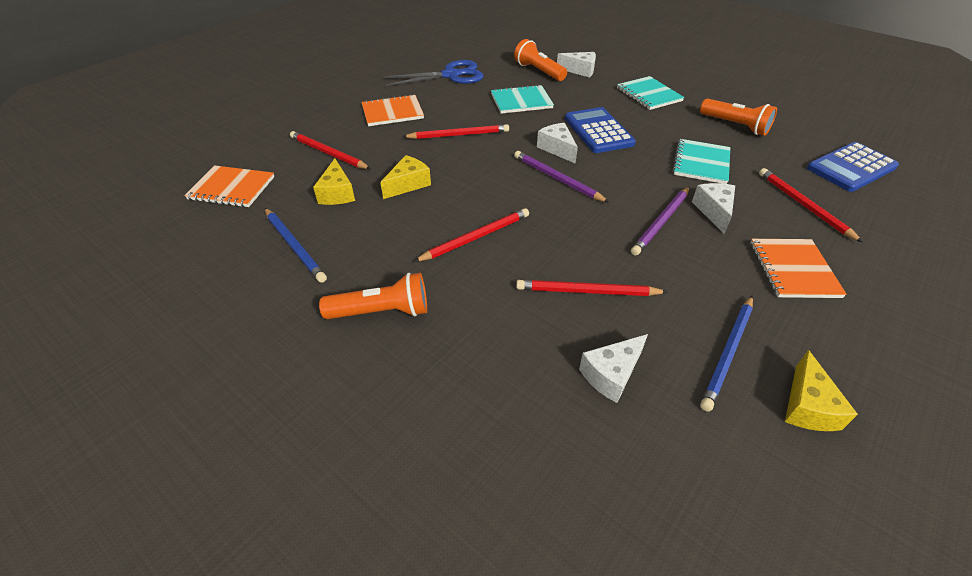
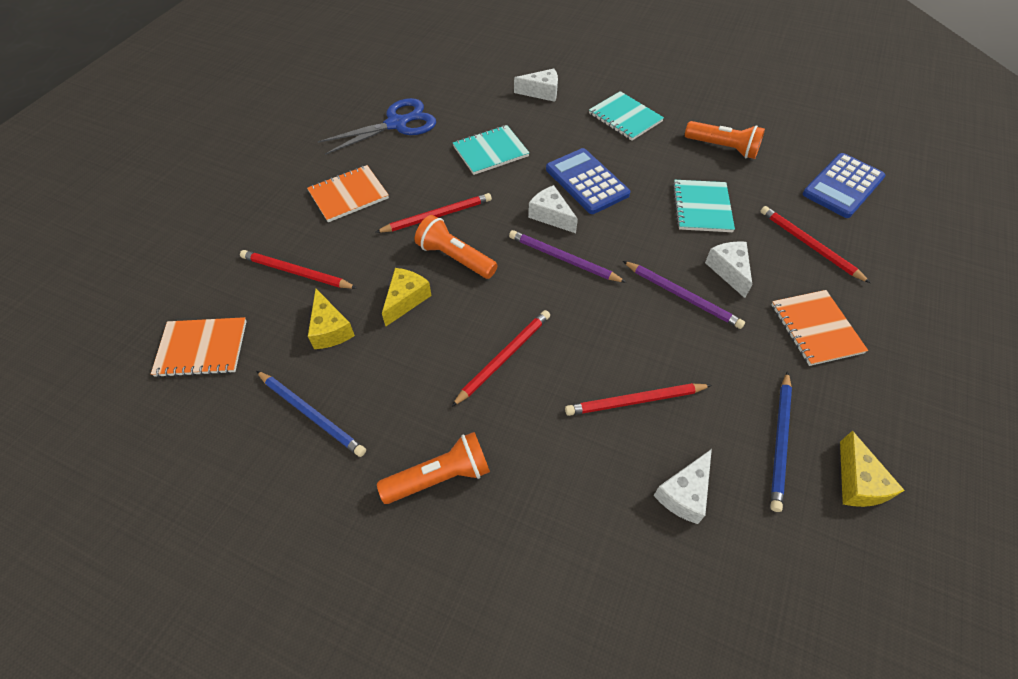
camera: 15 degrees left, 10 degrees up
orange flashlight [514,39,567,81] -> orange flashlight moved to [415,215,498,279]
purple pencil [631,187,689,256] -> purple pencil turned 75 degrees counterclockwise [623,261,745,329]

